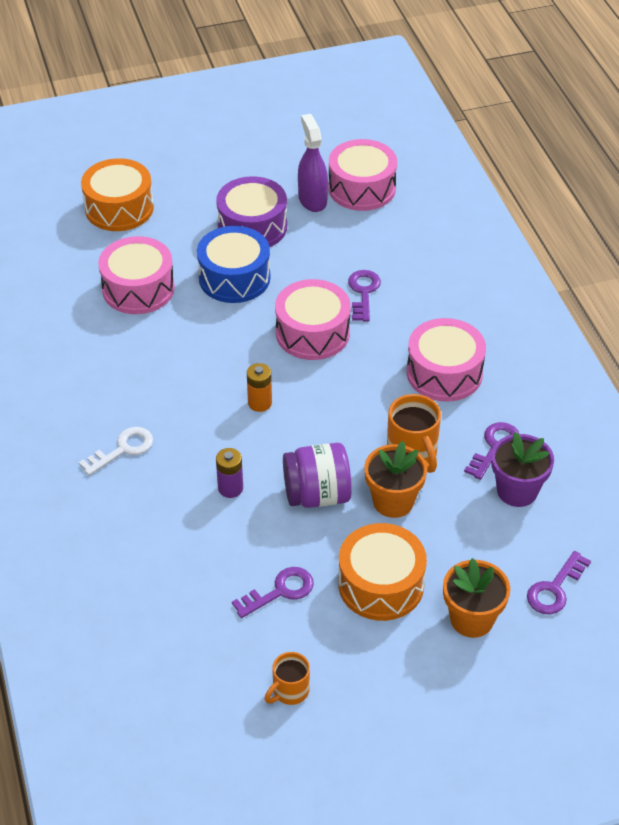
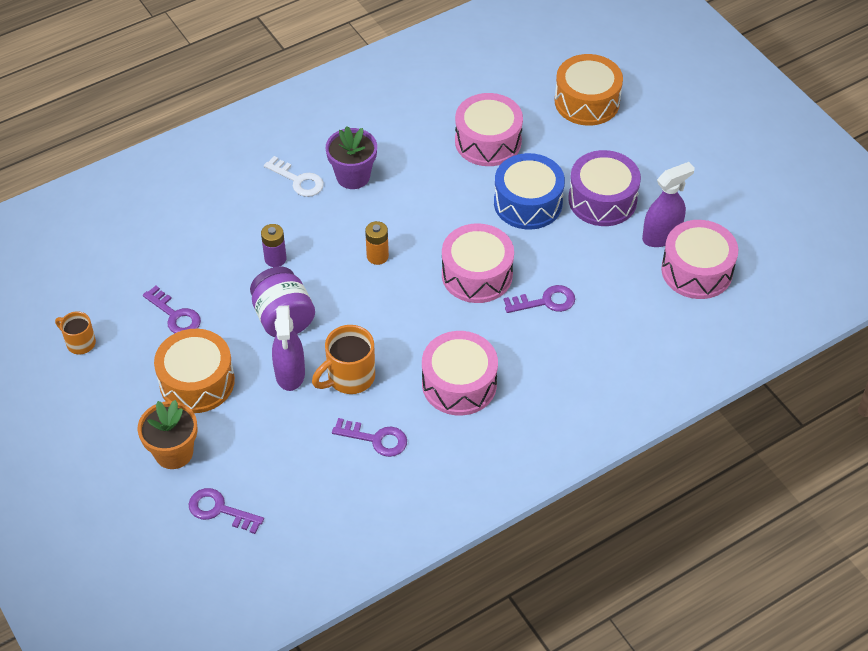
camera: 75 degrees right, 5 degrees up
orange flower pot [364,441,427,518] -> purple spray bottle [272,305,305,391]
purple flower pot [491,432,554,507] -> purple flower pot moved to [326,126,377,189]

